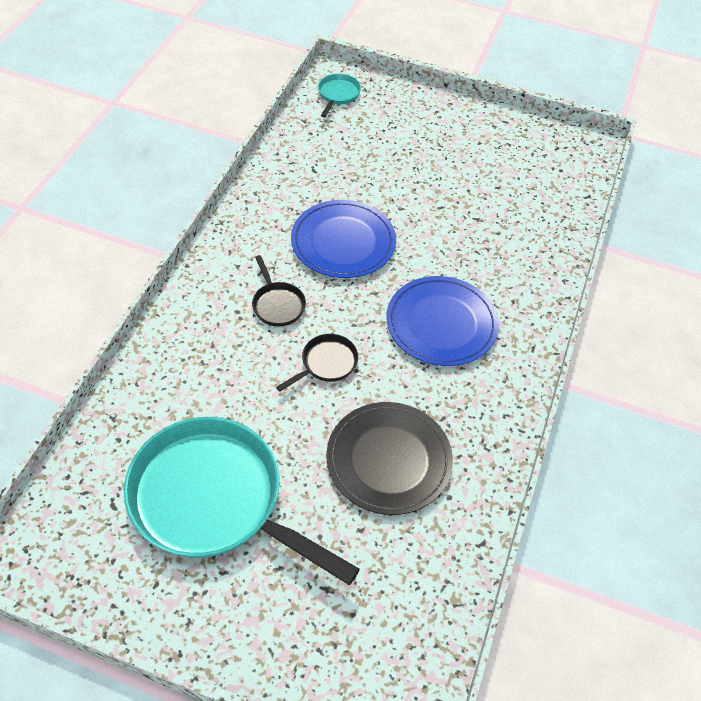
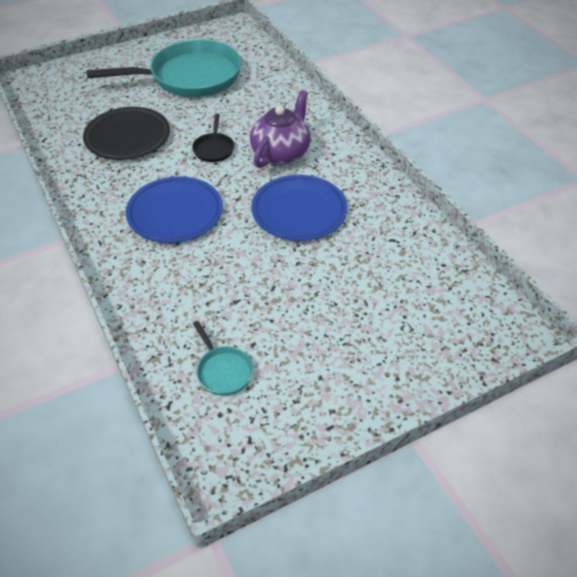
camera: 135 degrees right, 5 degrees down
black pan [252,255,306,327] -> purple teapot [250,90,311,168]
turquoise pan [318,74,361,117] -> turquoise pan moved to [193,321,253,396]

